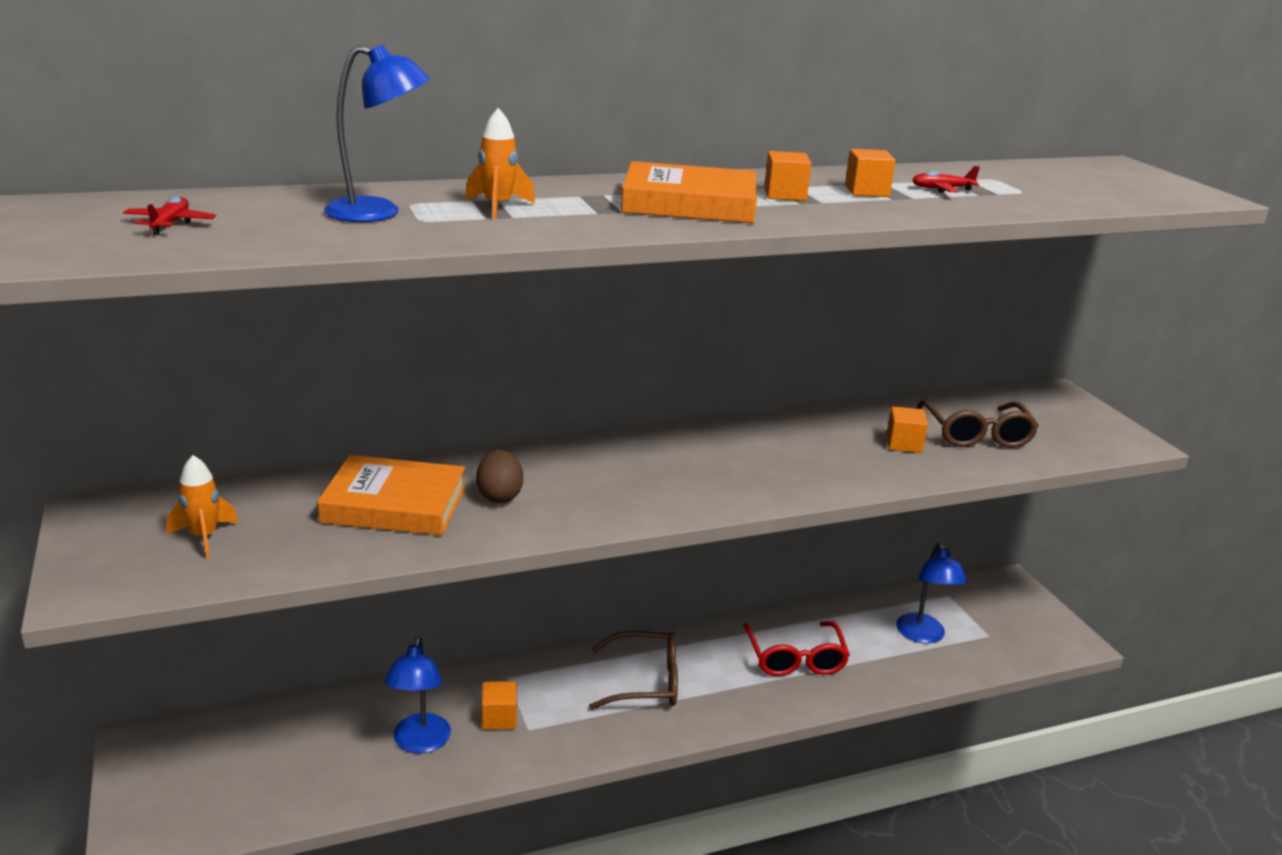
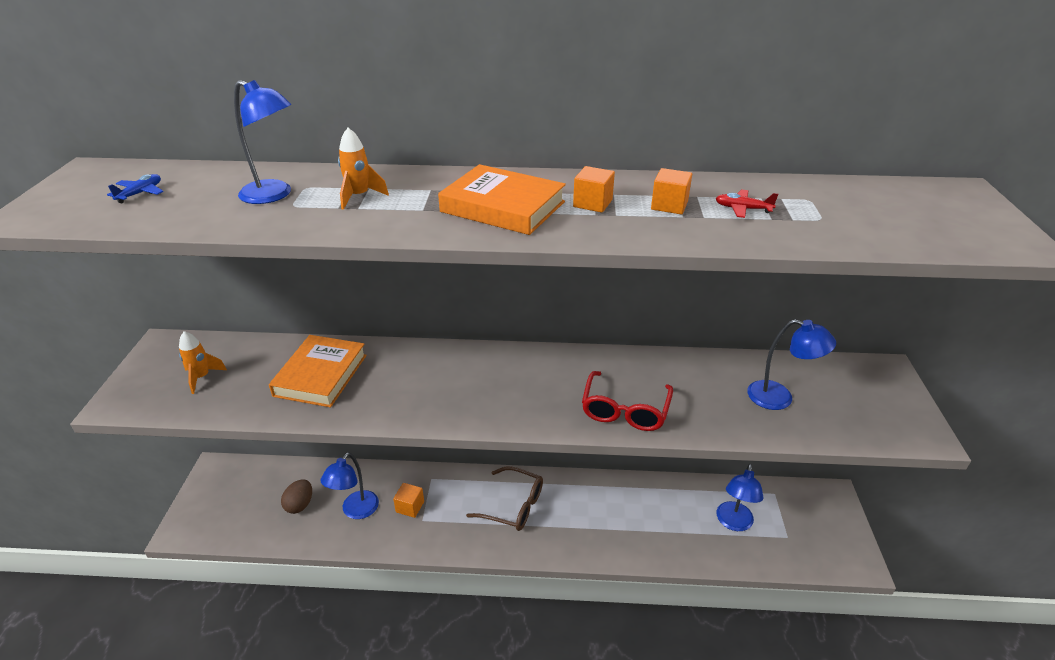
camera: 25 degrees right, 10 degrees up
red plane [123,196,216,235] -> blue plane [107,174,164,203]
orange book [317,455,466,536] -> orange book turned 75 degrees clockwise [269,335,367,407]
brown egg [476,450,523,503] -> brown egg moved to [281,479,312,514]
red glasses [743,621,850,676] -> red glasses moved to [582,371,673,431]
orange cube [886,406,928,453] -> none
brown glasses [917,400,1039,448] -> blue lamp [747,319,836,410]

